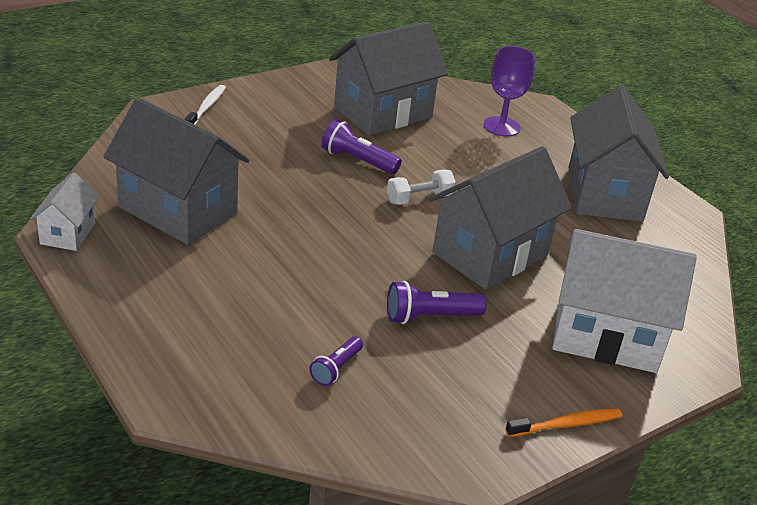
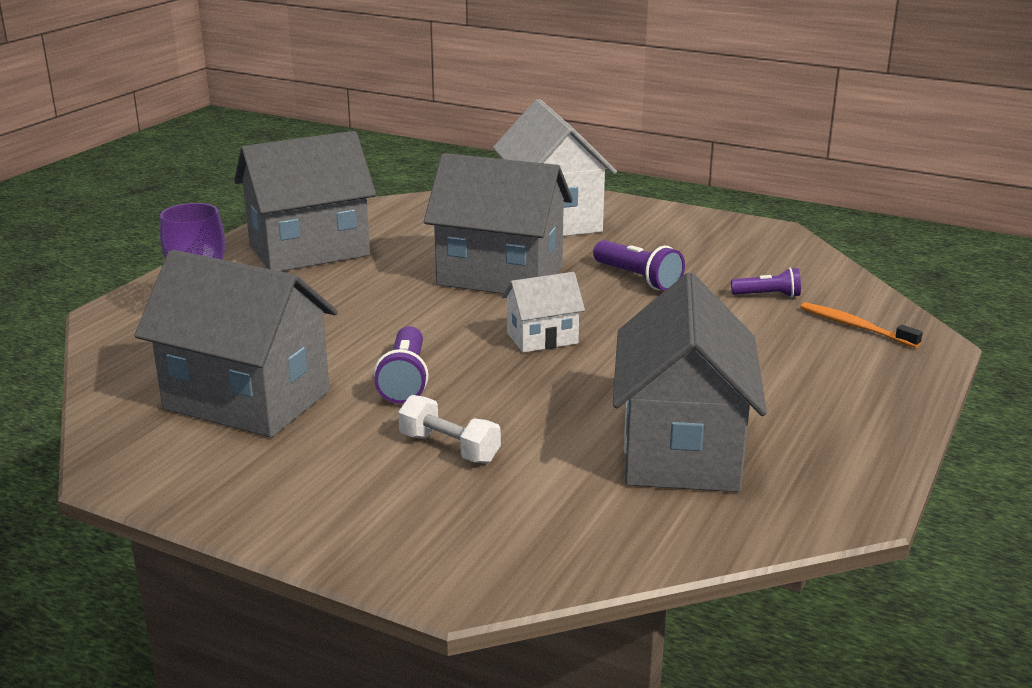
camera: 115 degrees left, 10 degrees down
white house [30,173,99,251] -> white house moved to [502,272,585,353]
white toothbrush [185,85,226,125] -> none
white dumbbell [387,169,456,205] -> white dumbbell moved to [398,395,501,463]
orange toothbrush [505,409,622,437] -> orange toothbrush moved to [801,302,923,348]

